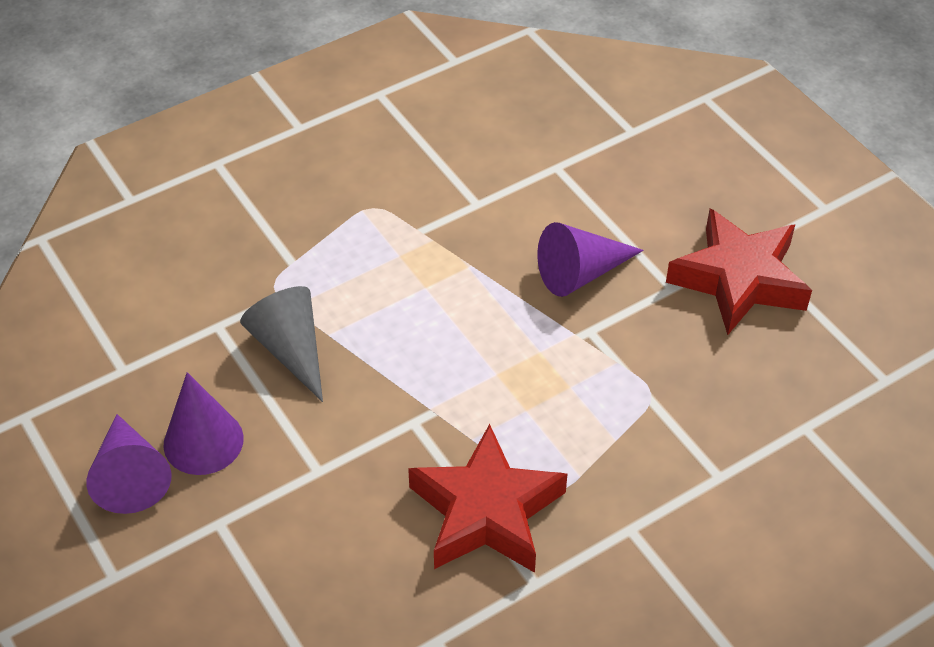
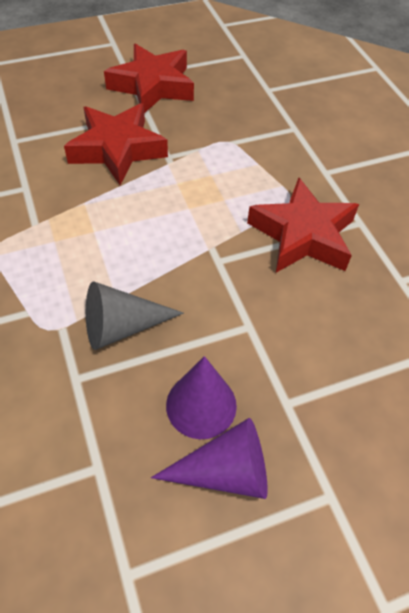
camera: 80 degrees left, 5 degrees up
purple cone [537,222,644,297] -> red star [64,103,168,185]

